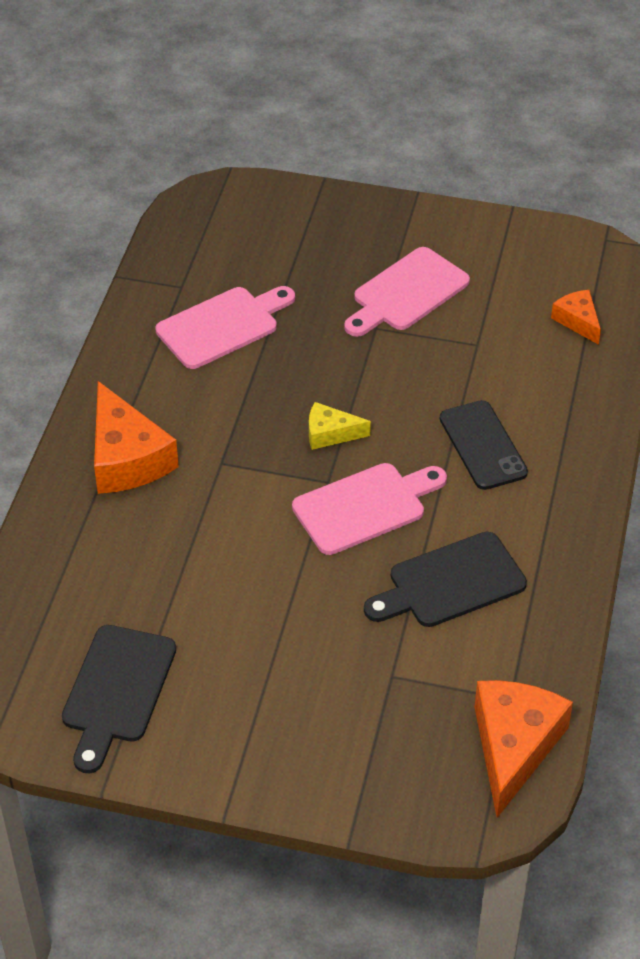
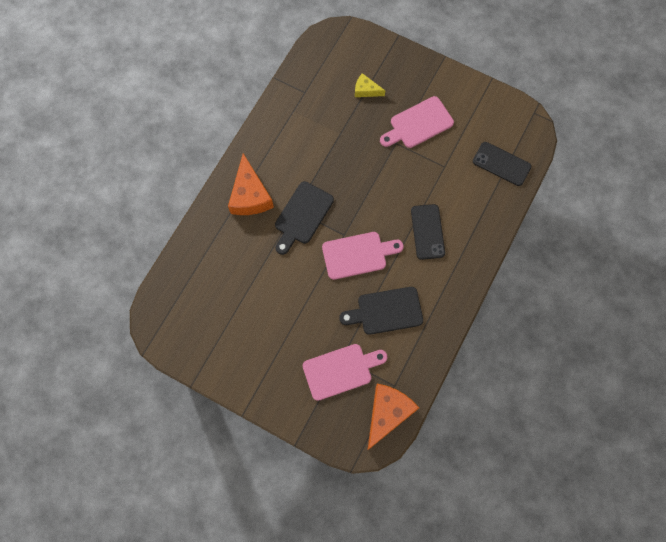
camera: 15 degrees right, 25 degrees up
black cutting board [62,625,176,773] -> black cutting board moved to [275,181,334,255]
pink cutting board [156,286,295,369] -> pink cutting board moved to [303,344,387,401]
yellow cheese [309,402,371,450] -> yellow cheese moved to [355,73,385,97]
orange cheese [551,290,601,345] -> black phone [473,142,532,186]

